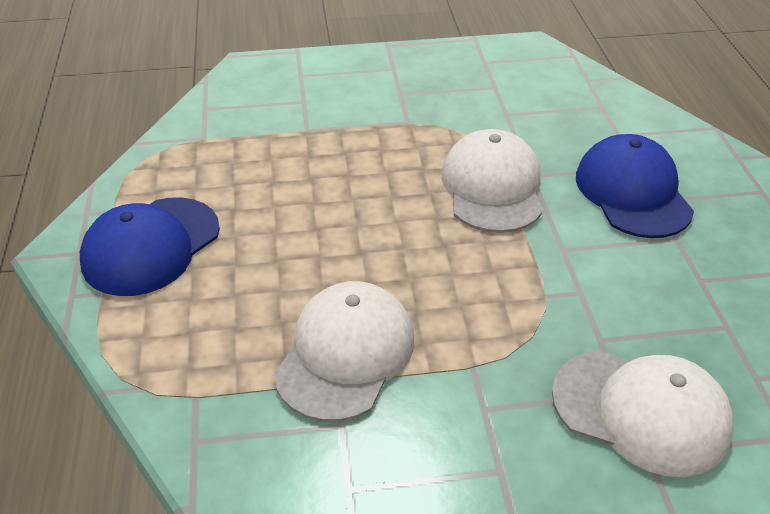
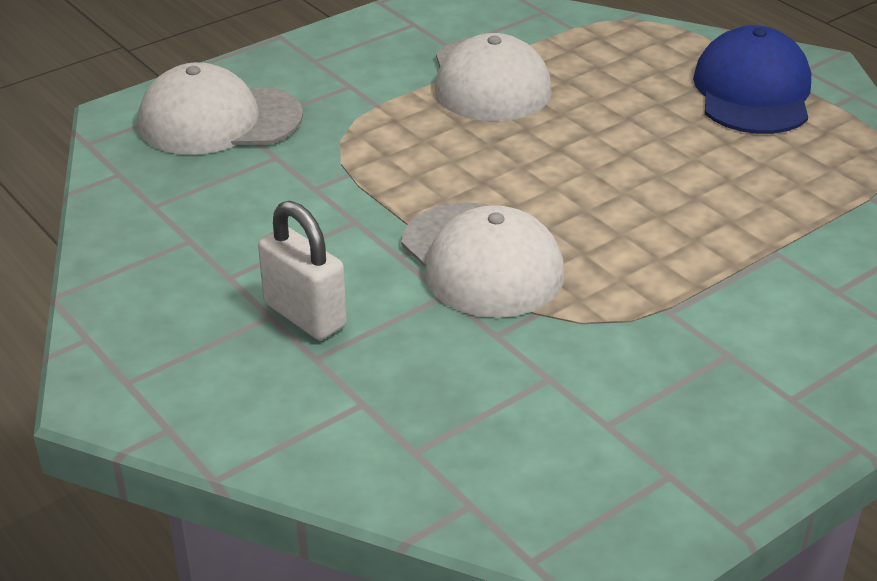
camera: 150 degrees right, 5 degrees down
blue cap [576,134,694,238] -> white padlock [258,201,347,340]

